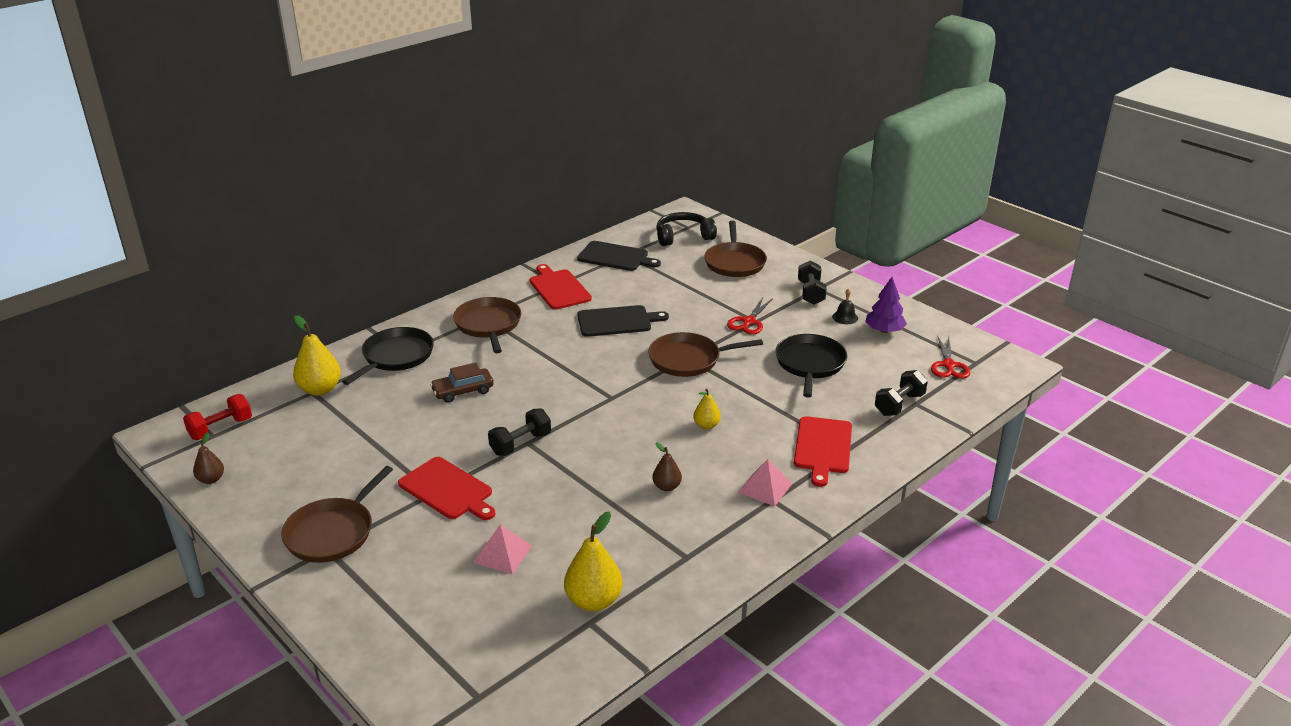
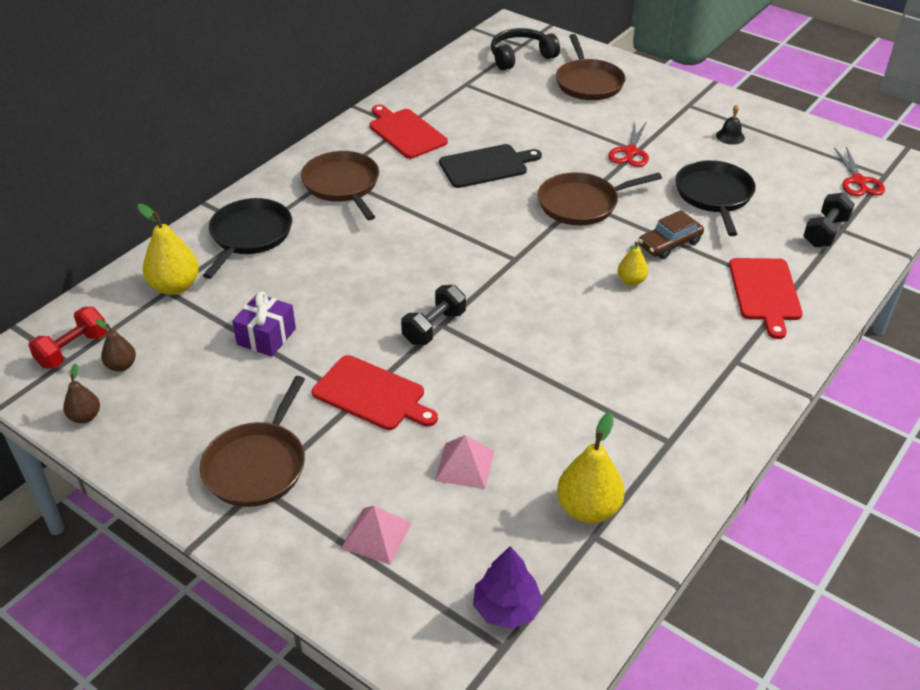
camera: 10 degrees left, 10 degrees up
brown car [430,363,494,403] -> brown car moved to [638,210,704,259]
black cutting board [577,241,661,271] -> none
brown pear [652,443,682,491] -> brown pear moved to [96,319,136,372]
pink pyramid [738,459,793,506] -> pink pyramid moved to [341,506,412,565]
black dumbbell [798,260,827,305] -> none
purple tree [865,277,907,333] -> purple tree moved to [473,546,543,629]
none -> purple gift [232,291,296,357]

